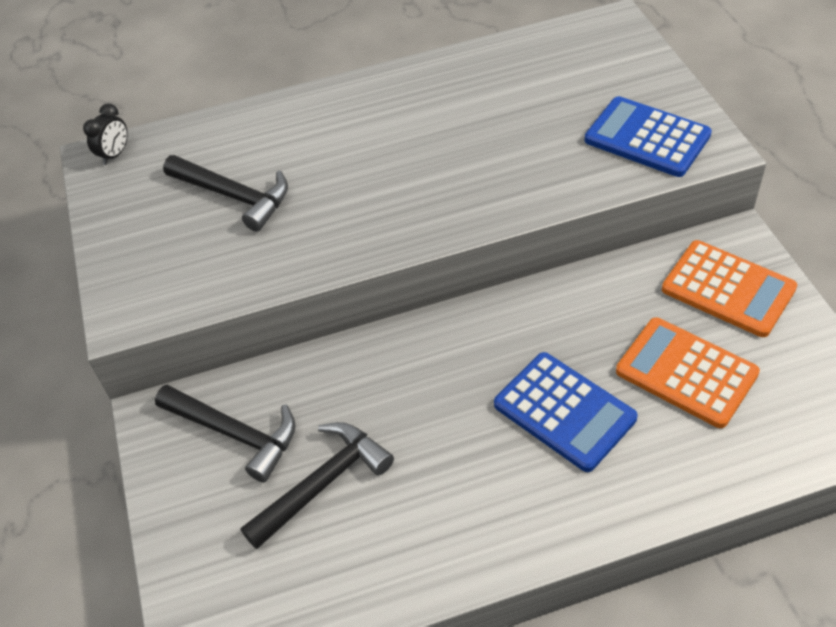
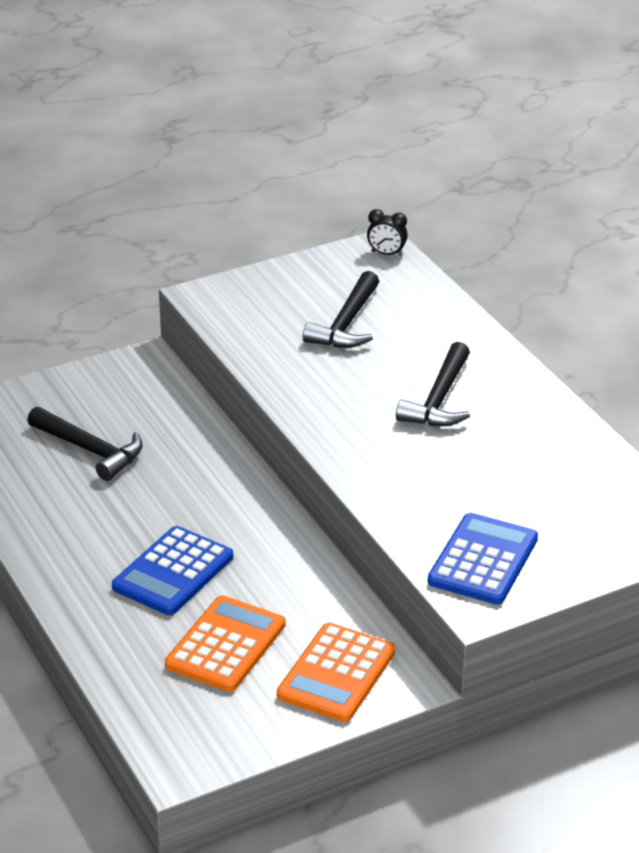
camera: 75 degrees right, 15 degrees down
black hammer [155,385,295,482] -> black hammer moved to [396,342,470,426]

